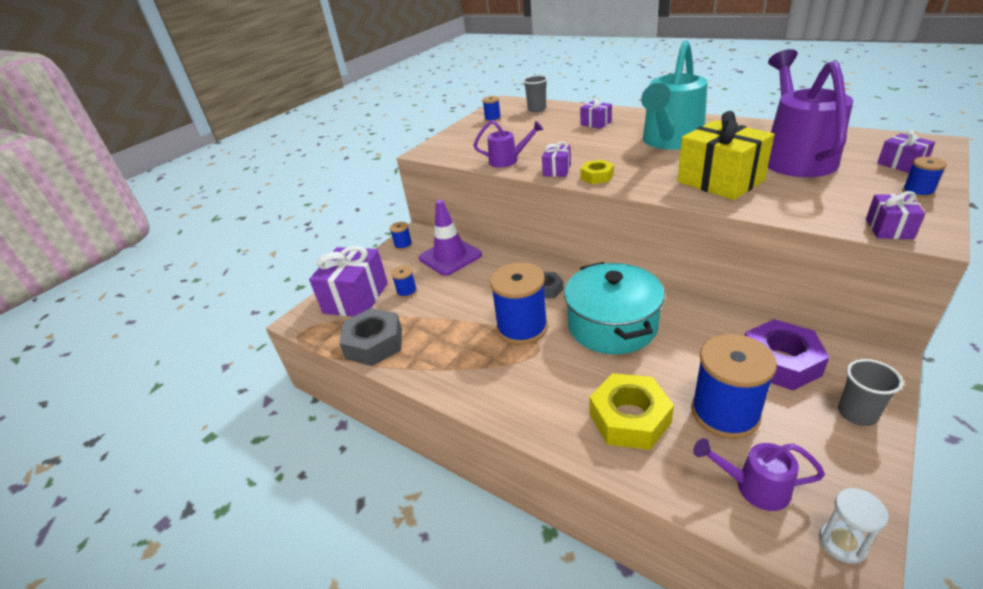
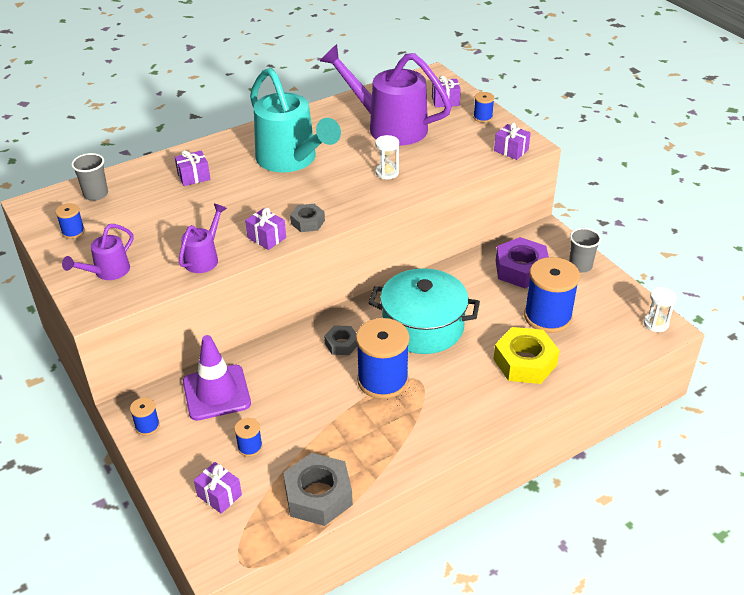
camera: 70 degrees left, 5 degrees up
purple gift [309,246,388,316] -> purple gift [194,462,242,514], size x0.49
yellow nut [580,160,614,184] -> grey nut [290,204,325,232]
yellow gift [677,111,774,200] -> white hourglass [375,135,399,179]
purple watering can [693,438,825,511] -> purple watering can moved to [62,224,133,280]

